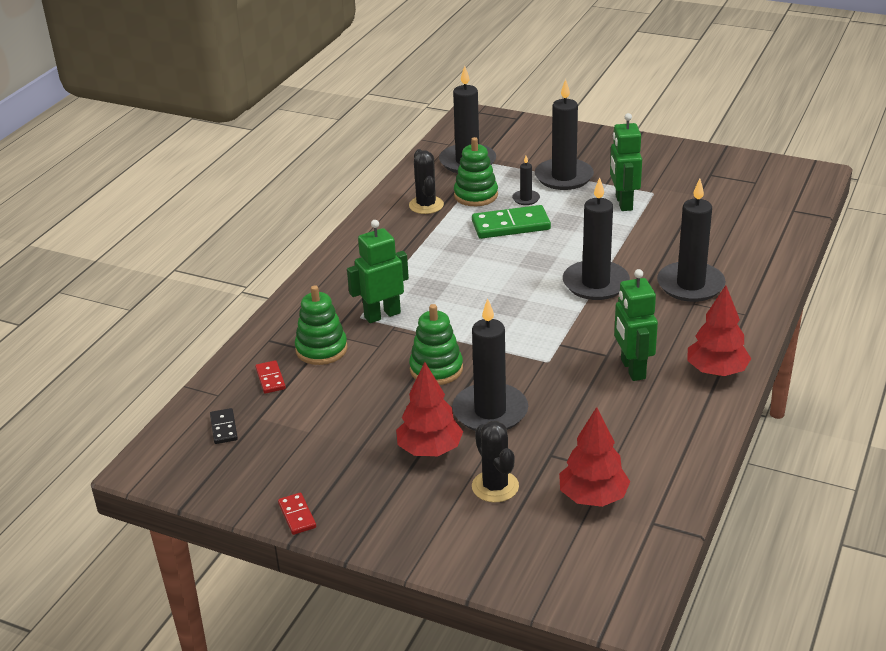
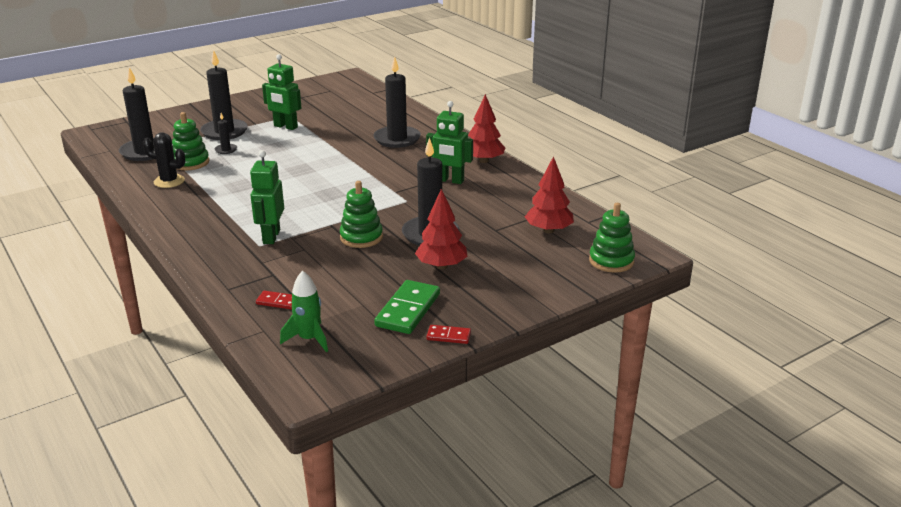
camera: 60 degrees left, 5 degrees down
black domino [210,408,238,444] -> green rocket [280,271,328,352]
green stacking toy [295,285,348,365] -> green stacking toy moved to [589,203,635,273]
green domino [472,205,551,239] -> green domino moved to [374,280,440,334]
black cactus [472,421,519,502] -> none
black candle [563,177,630,300] -> none

